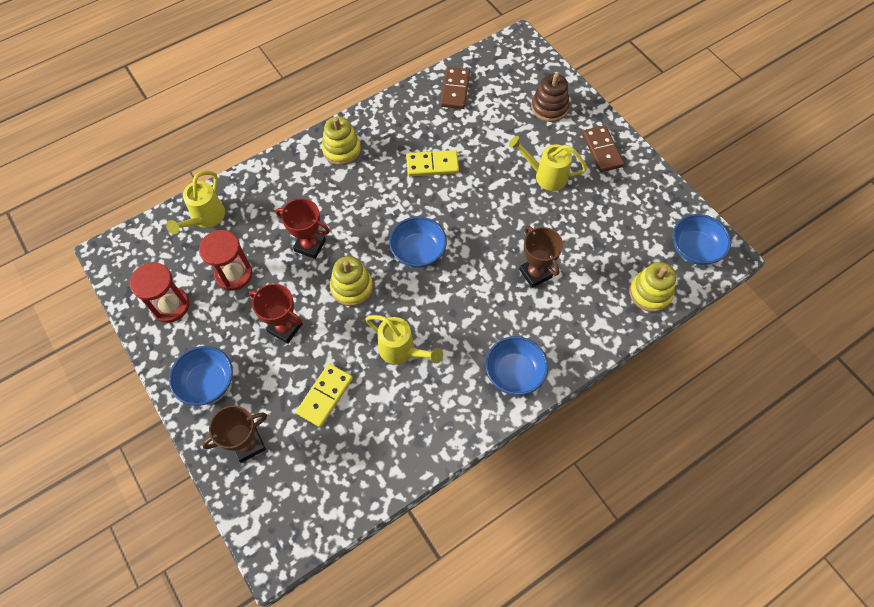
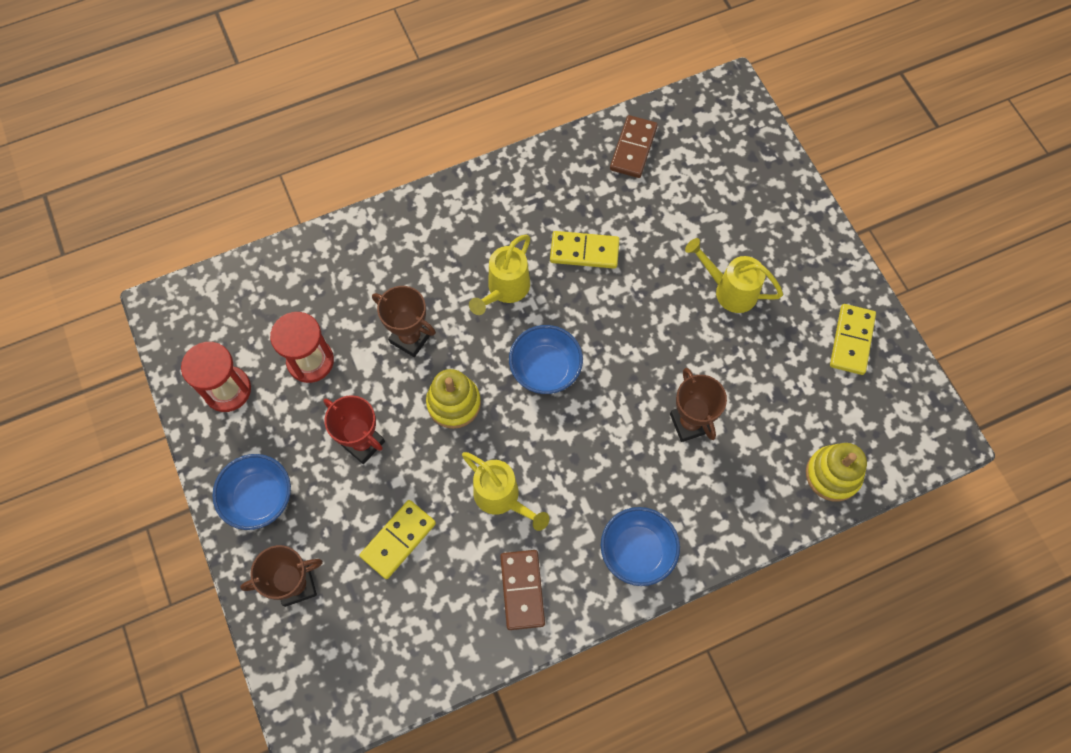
camera: 10 degrees right, 5 degrees up
yellow watering can [166,171,225,234] -> yellow watering can moved to [469,235,530,315]
red trophy [275,198,330,259] -> brown trophy [372,286,436,357]
yellow stacking toy [322,116,361,165] -> none
brown stacking toy [531,73,570,122] -> none
brown domino [582,125,624,172] -> brown domino moved to [500,550,545,630]
blue bowl [673,214,731,265] -> none
none -> yellow domino [830,304,876,375]

